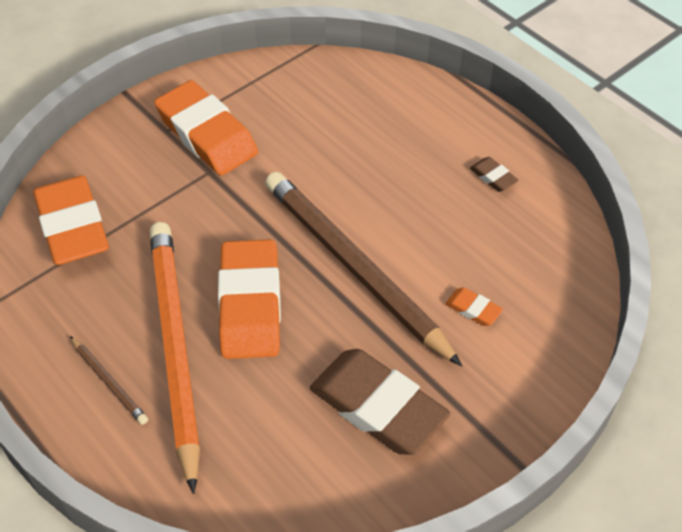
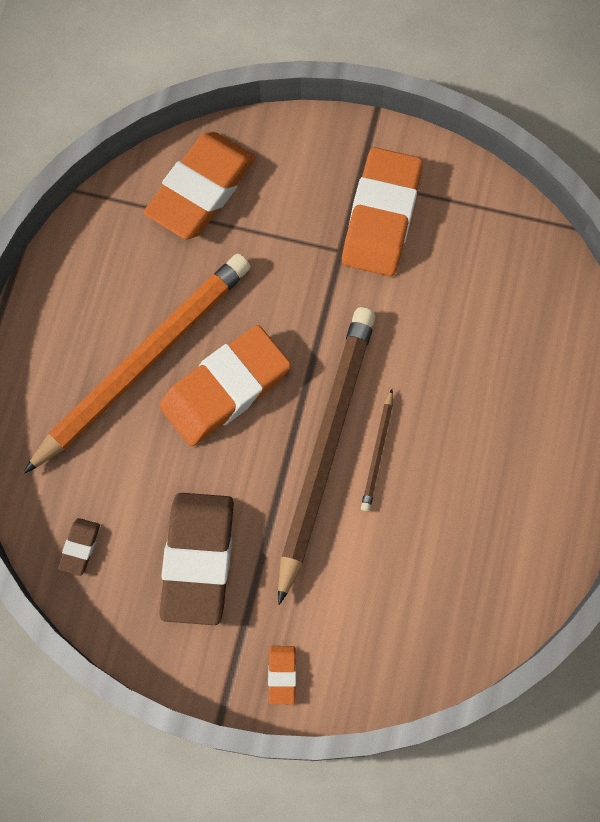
camera: 55 degrees right, 20 degrees up
brown pencil [70,336,148,425] -> brown pencil moved to [361,389,393,512]
orange eraser [445,287,503,326] -> orange eraser moved to [268,646,296,704]
brown eraser [470,157,519,192] -> brown eraser moved to [58,518,100,576]

